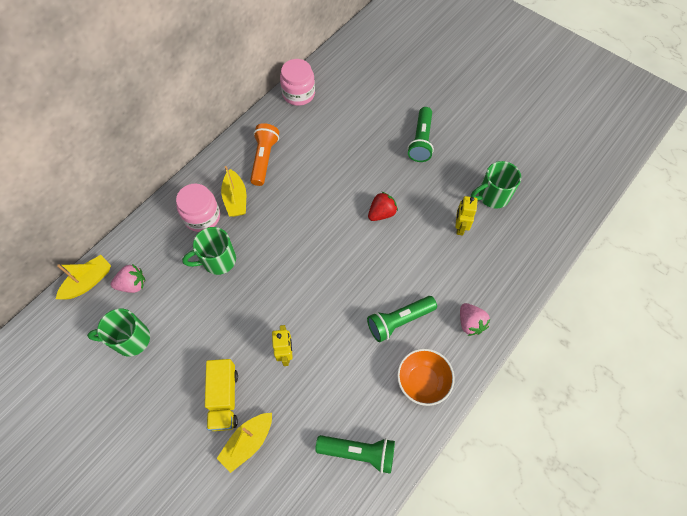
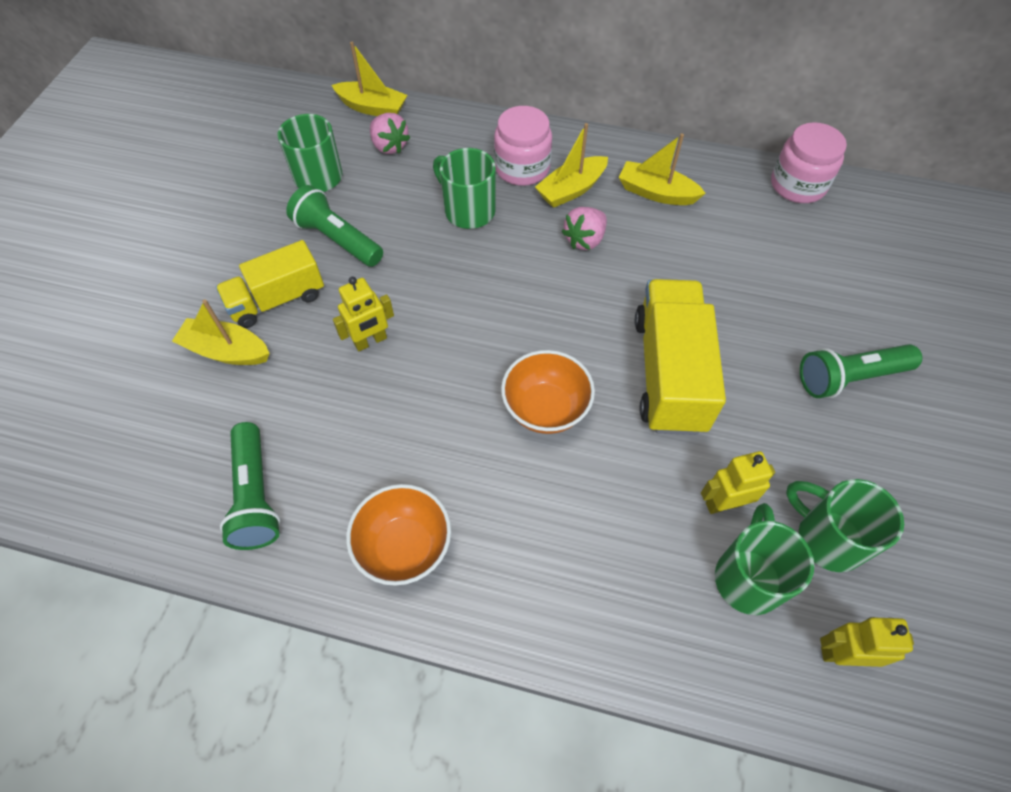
camera: 65 degrees right, 5 degrees down
orange flashlight [250,123,279,186] -> yellow boat [618,133,706,205]
green flashlight [367,296,437,342] -> green flashlight moved to [286,185,383,267]
red strawberry [368,192,398,221] -> yellow truck [635,279,726,435]
pink strawberry [460,303,491,336] -> pink strawberry moved to [562,207,607,250]
none -> orange bowl [501,350,595,434]
none -> green mug [715,503,814,615]
none -> yellow robot [820,617,914,667]

